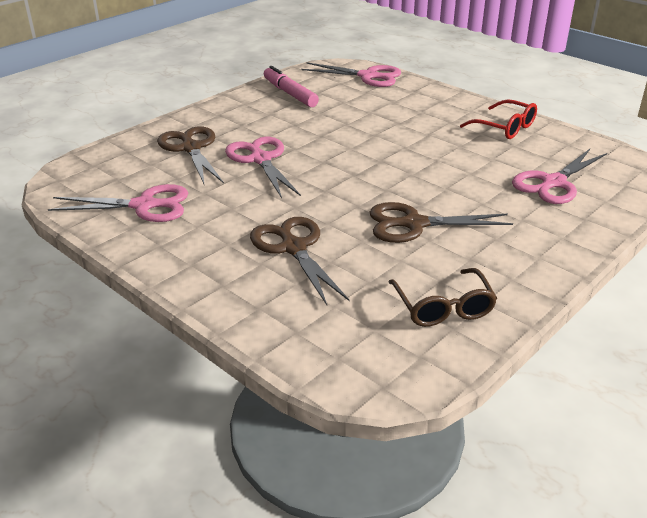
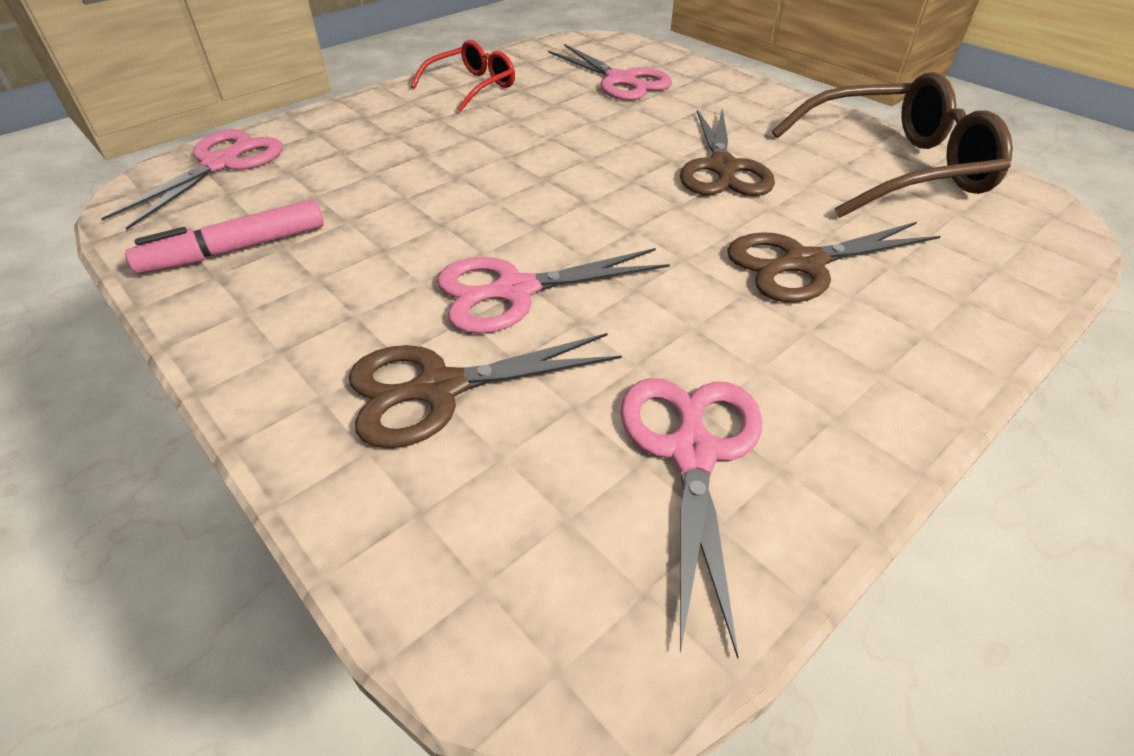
camera: 85 degrees left, 10 degrees up
brown glasses [388,268,497,327] -> brown glasses [772,72,1013,218], size x1.74

